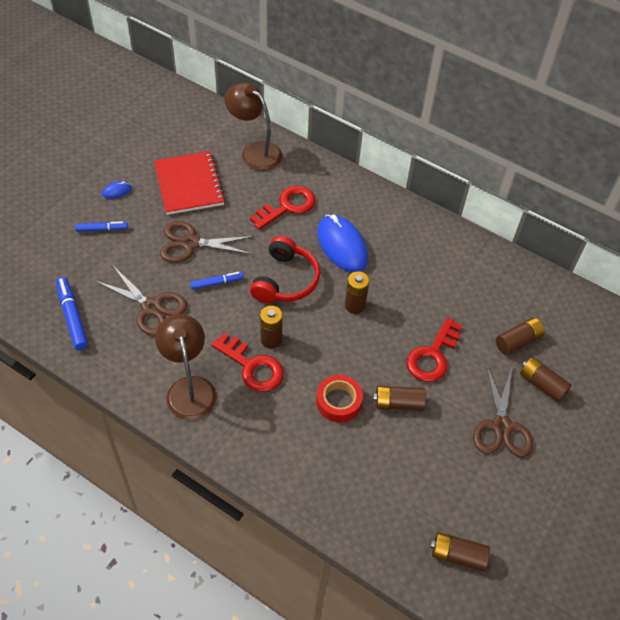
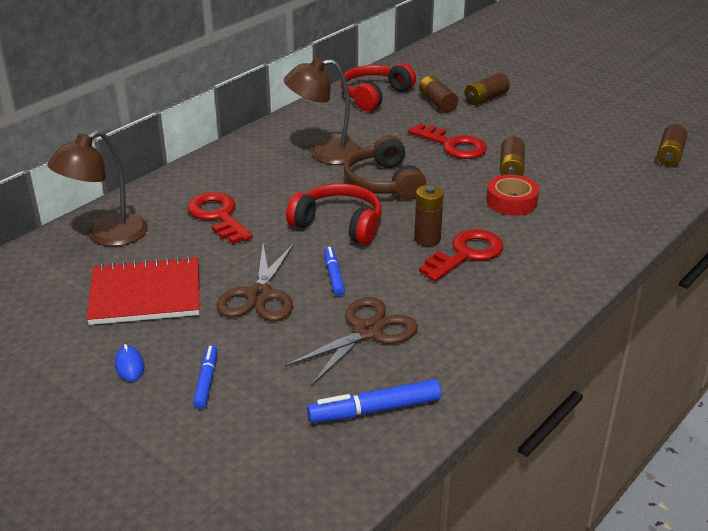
camera: 80 degrees left, 20 degrees down
brown lamp [155,314,217,420] -> brown lamp moved to [284,57,361,165]
blue mouse [317,215,368,272] -> none
brown battery [345,271,369,314] -> brown headphones [344,135,426,200]
brown scissors [473,364,533,457] -> none
none -> red headphones [341,63,416,111]

